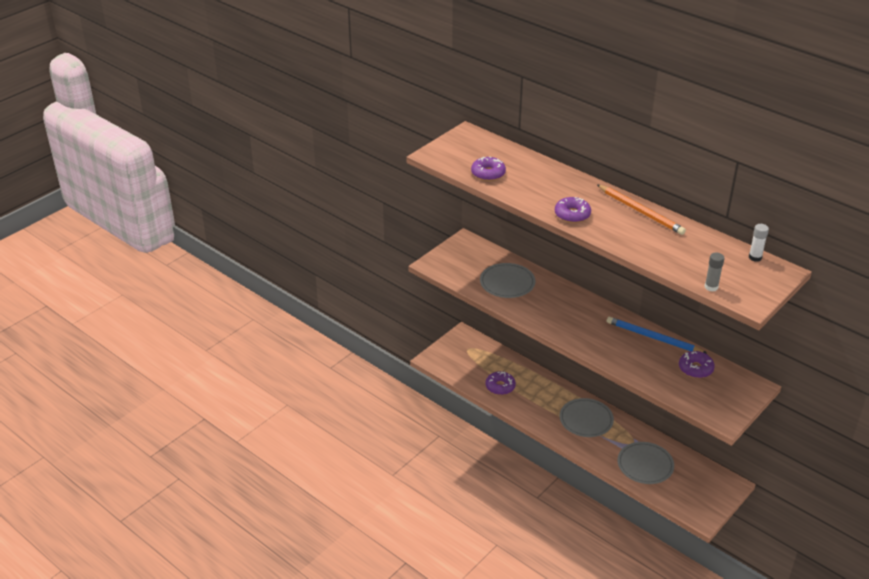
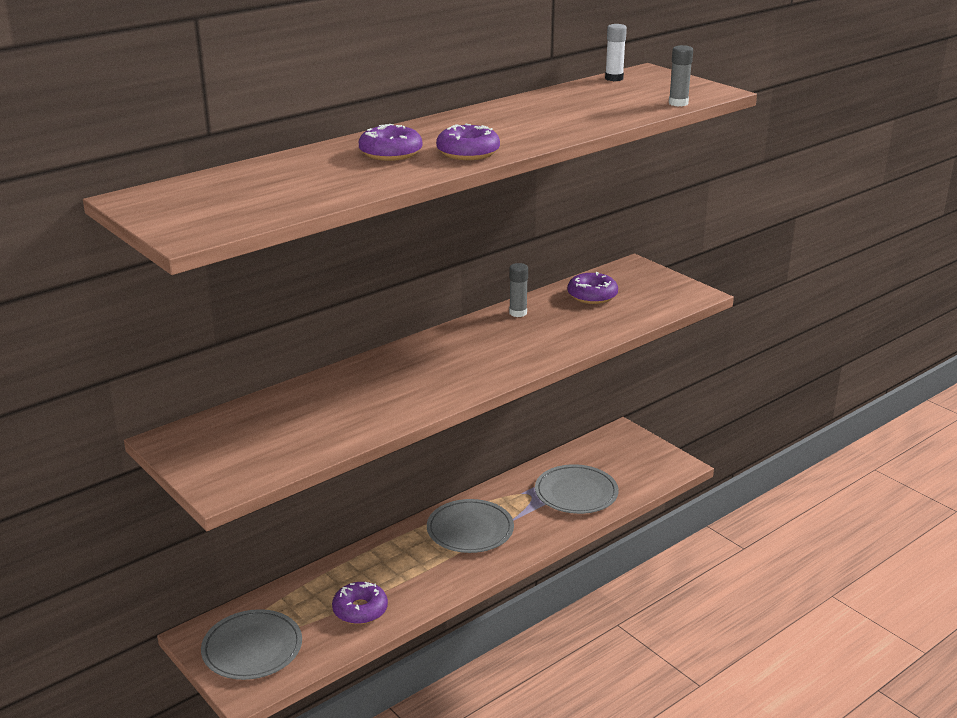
camera: 80 degrees left, 10 degrees down
purple donut [471,156,506,181] -> purple donut moved to [359,124,422,161]
grey plate [480,263,535,298] -> grey plate moved to [201,609,302,680]
orange pencil [597,184,686,235] -> none
blue pencil [607,317,706,353] -> grey glue stick [509,263,528,317]

